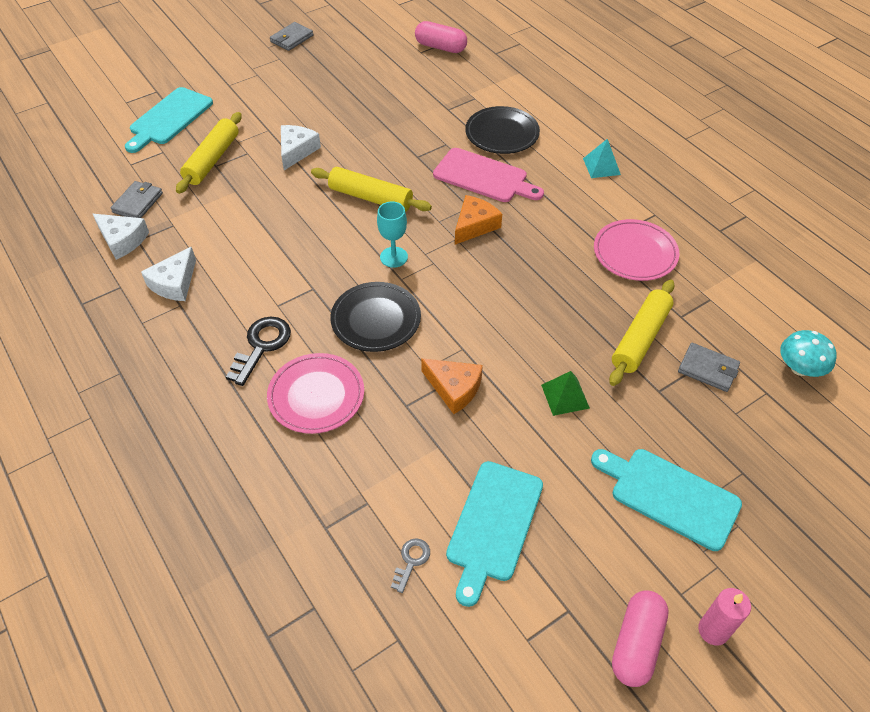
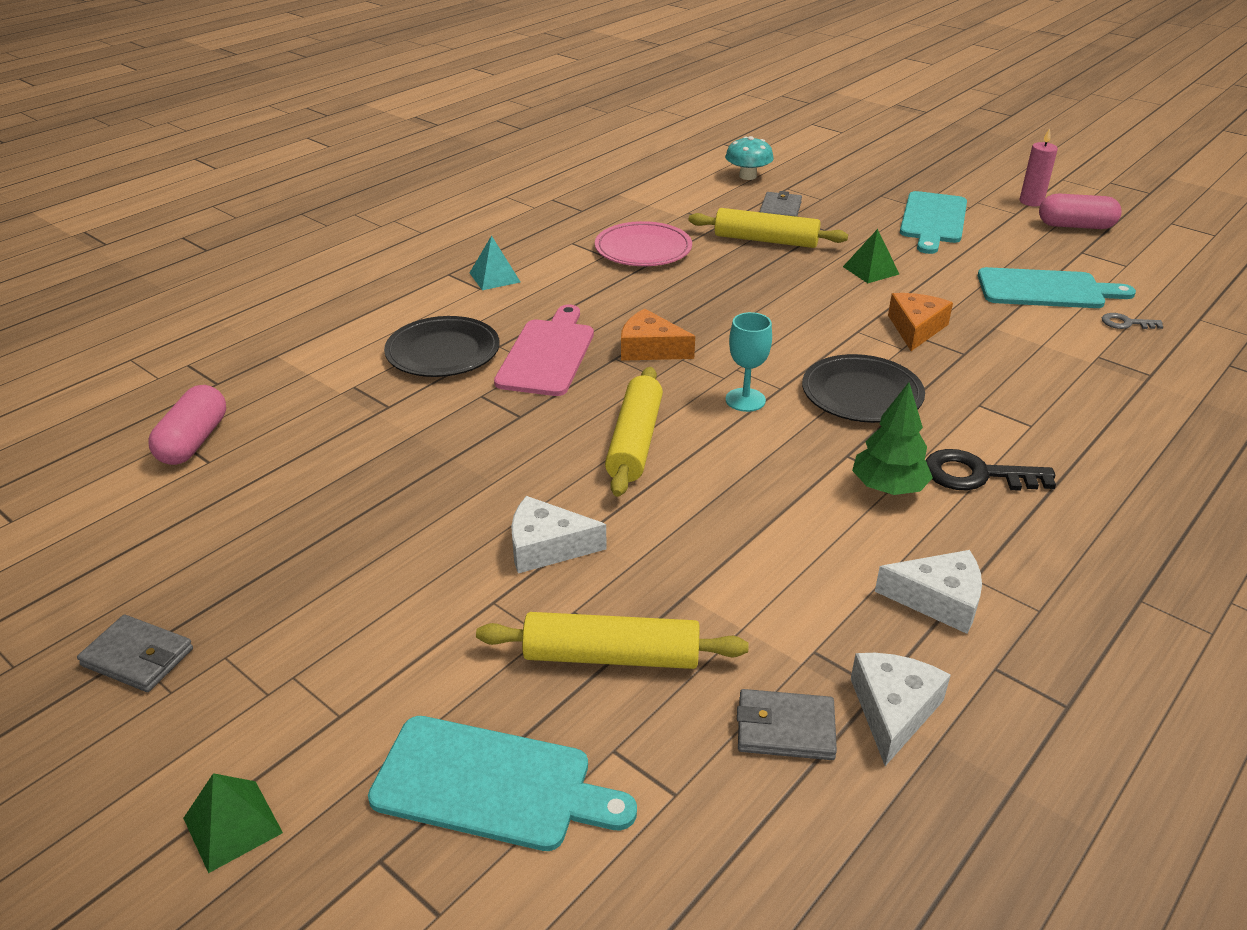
camera: 105 degrees left, 15 degrees down
pink plate [267,353,364,434] -> none
none -> green pyramid [183,773,283,873]
none -> green tree [852,382,933,495]

